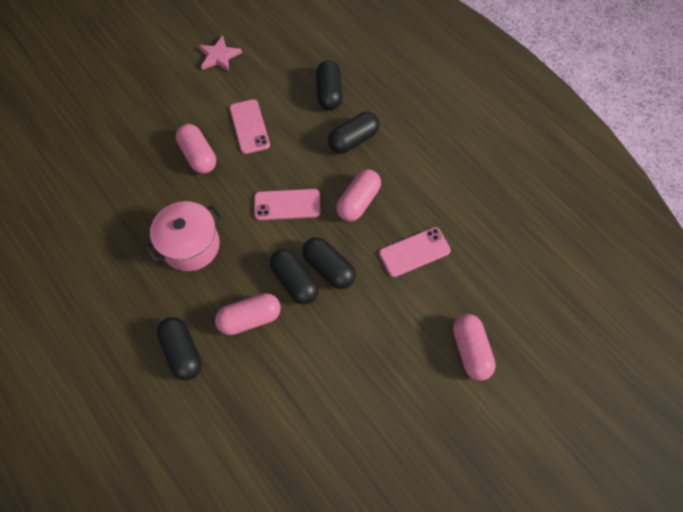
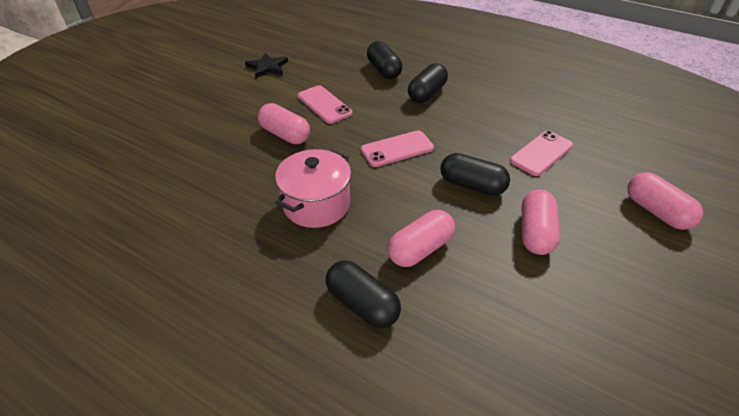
camera: 20 degrees left, 20 degrees down
pink star [198,36,242,72] -> black star [245,53,288,78]
black capsule [270,249,319,305] -> none
pink capsule [336,169,381,222] -> pink capsule moved to [522,190,560,255]

